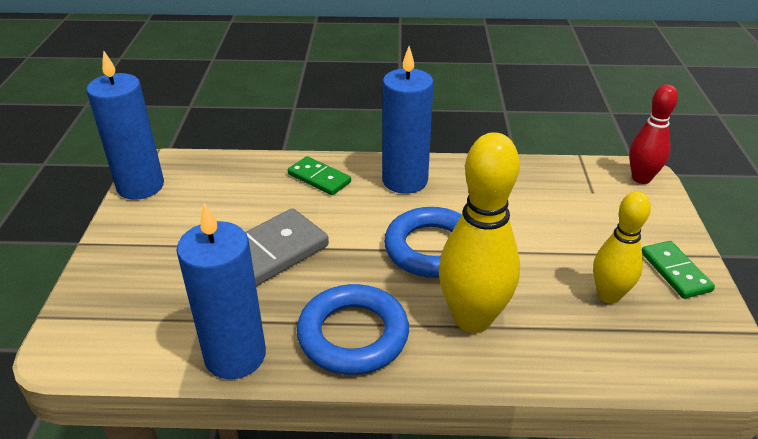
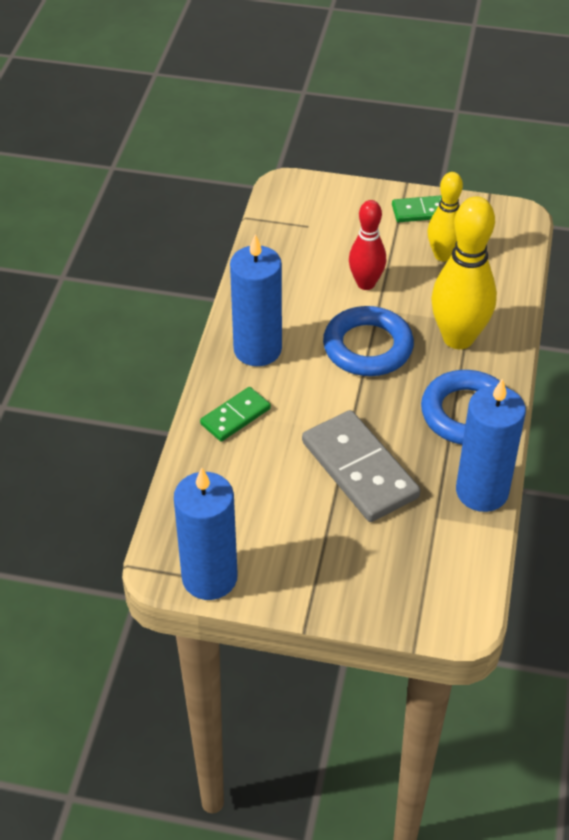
camera: 80 degrees left, 10 degrees up
red bowling pin [629,84,678,184] -> red bowling pin moved to [349,200,386,290]

